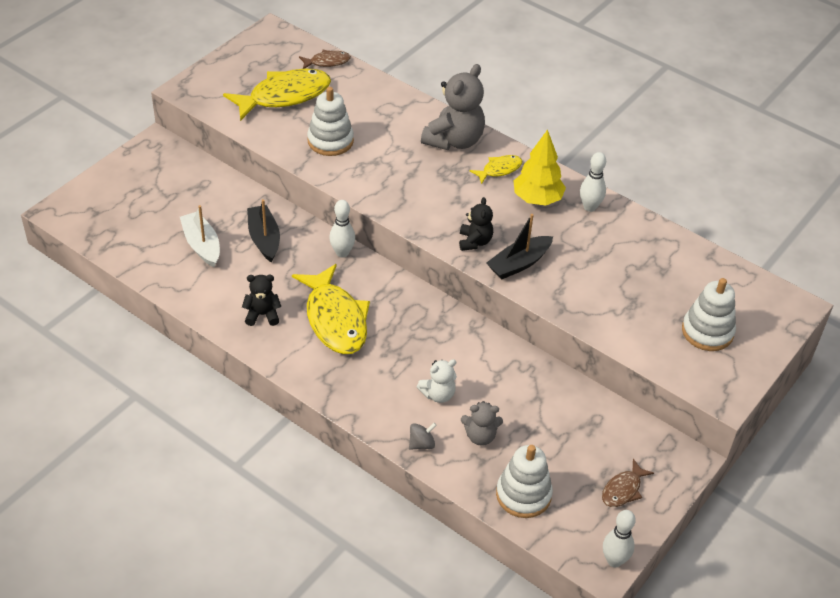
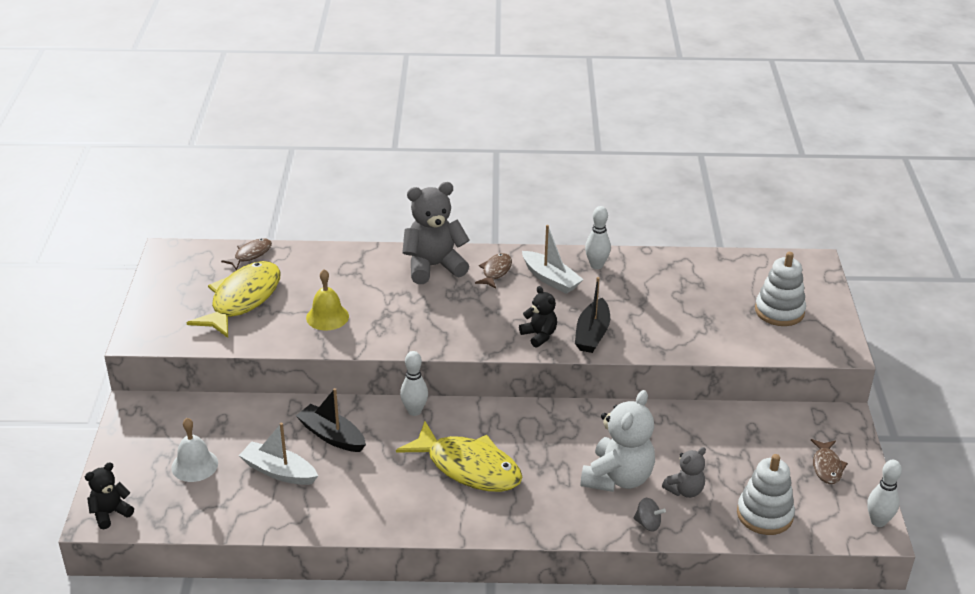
camera: 35 degrees left, 10 degrees down
black teddy bear [242,275,281,326] -> black teddy bear moved to [85,462,134,529]
white stacking toy [307,87,354,156] -> yellow bell [306,269,349,330]
grey spinning top [409,423,436,450] -> grey spinning top turned 90 degrees clockwise [634,498,666,531]
white teddy bear [417,359,457,403] -> white teddy bear [580,390,655,492], size x1.83
grey teddy bear [421,64,485,150] -> grey teddy bear turned 105 degrees counterclockwise [402,182,469,284]
yellow fish [470,155,522,184] -> brown fish [475,253,512,289]
yellow tree [514,129,566,206] -> white boat [522,225,584,294]
none -> white bell [171,418,218,482]

